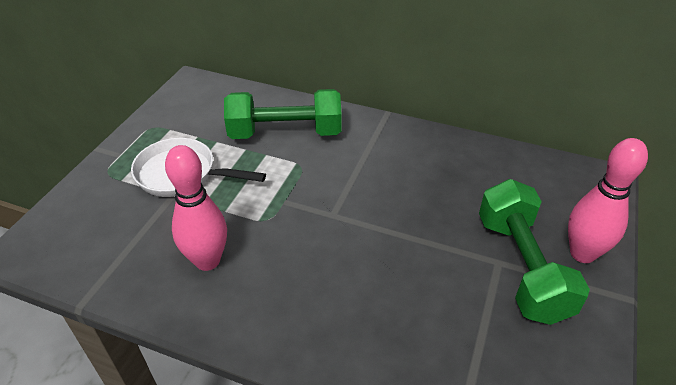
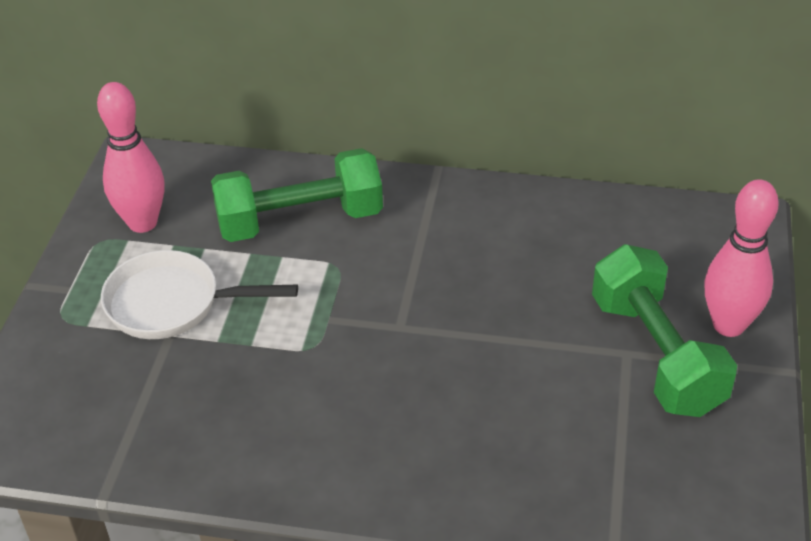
camera: 10 degrees left, 0 degrees up
pink bowling pin [165,145,227,271] -> pink bowling pin moved to [97,82,164,233]

